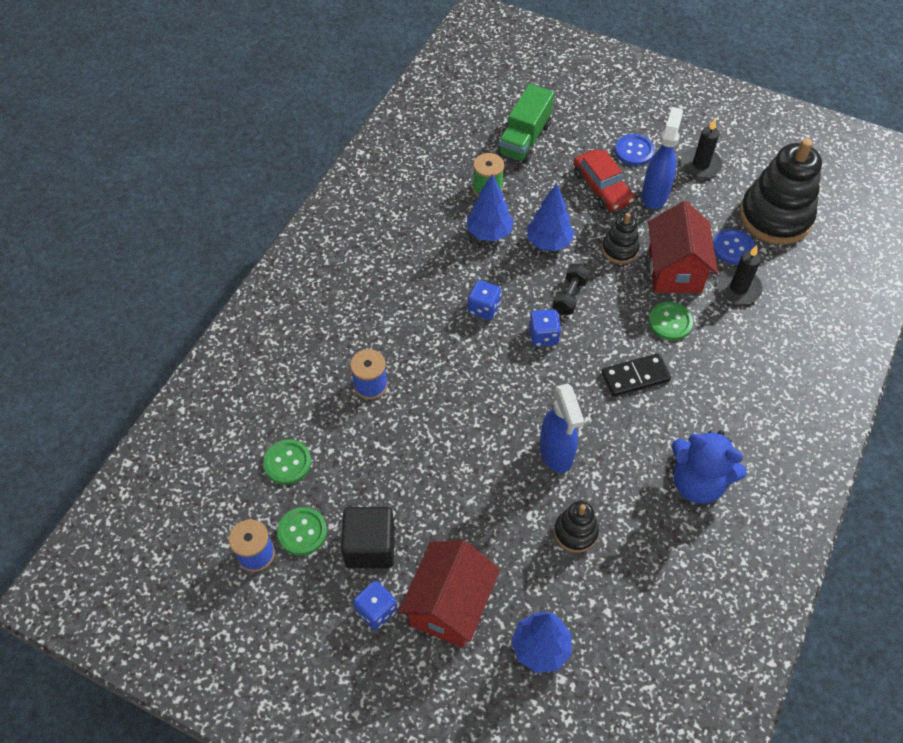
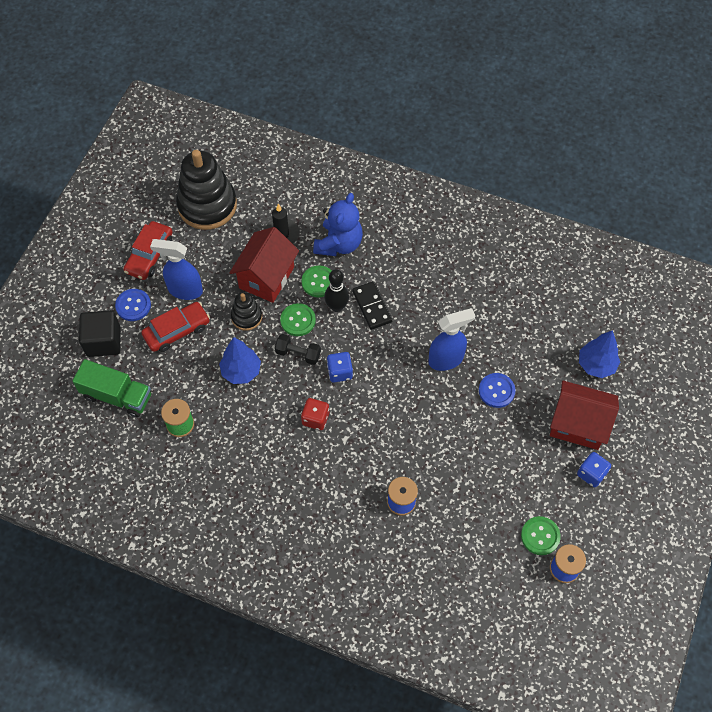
camera: 95 degrees left, 5 degrees up
green button [263,439,311,485] -> green button moved to [280,303,316,336]
black cube [341,507,395,569] -> black cube moved to [79,310,121,357]
blue tree [467,174,514,241] -> none
blue dice [468,280,502,320] -> red dice [301,398,329,430]
black stacking toy [554,501,599,552] -> none
red house [648,201,718,293] -> red house turned 60 degrees counterclockwise [229,227,299,303]
blue teddy bear [672,430,747,504] -> blue teddy bear moved to [313,193,363,256]
black candle [681,119,723,178] -> red car [123,221,173,280]
blue button [713,229,755,265] -> blue button moved to [479,373,516,408]
none -> black bowling pin [324,269,349,312]

